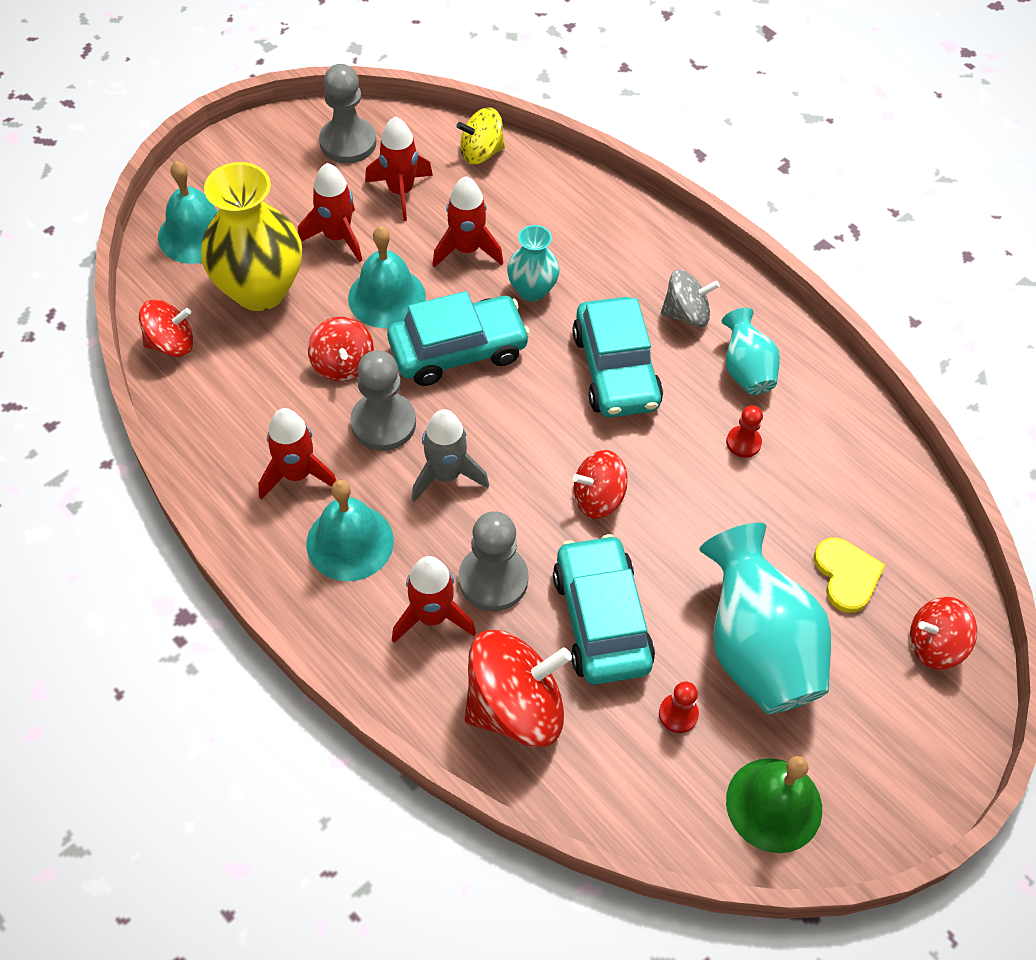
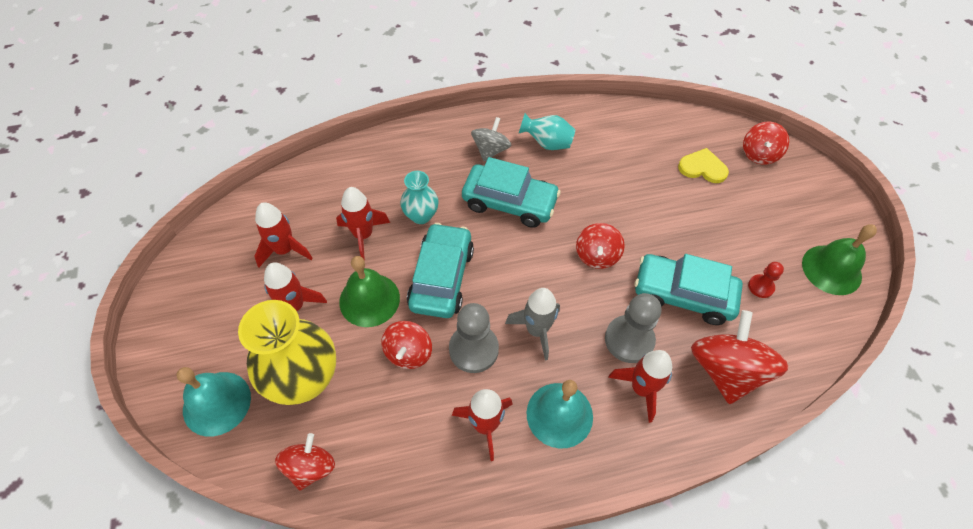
camera: 60 degrees left, 0 degrees up
red spinning top [308,317,374,382] -> red spinning top turned 90 degrees clockwise [381,321,432,369]
grey pawn [319,64,377,163] -> none
turquoise bell [348,226,426,328] -> green bell [339,256,400,327]
yellow spinning top [456,108,505,164] -> none
turquoise vase [700,523,831,714] -> none
red pawn [726,405,763,458] -> none

